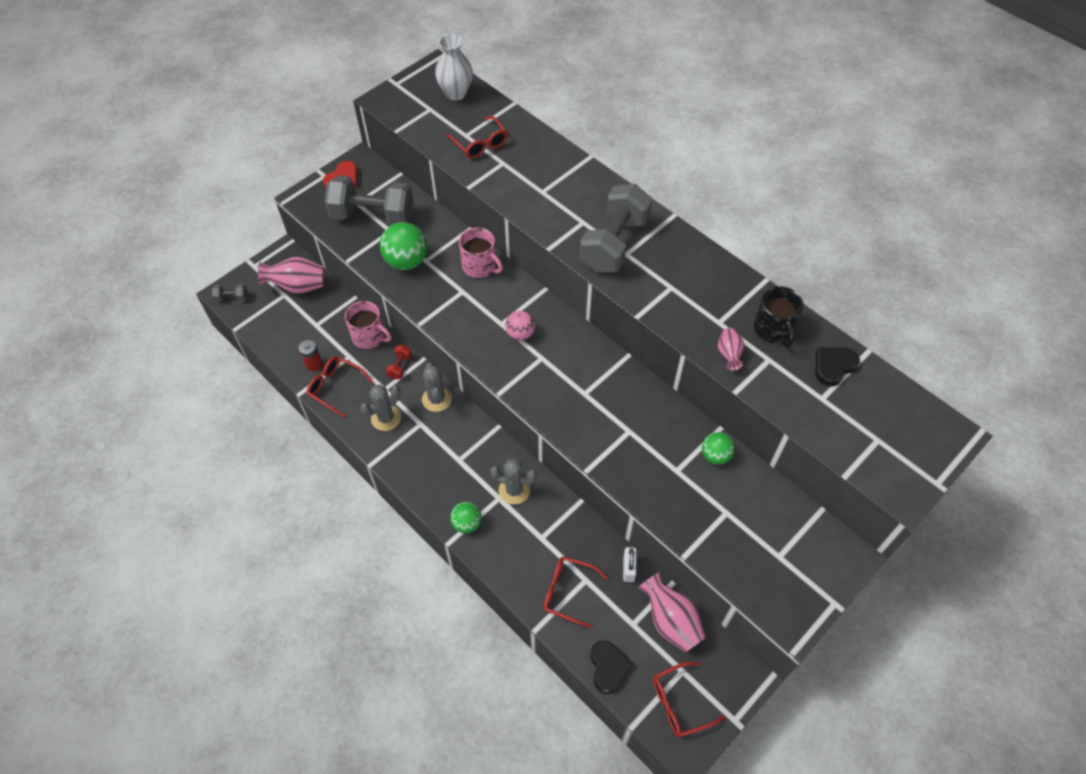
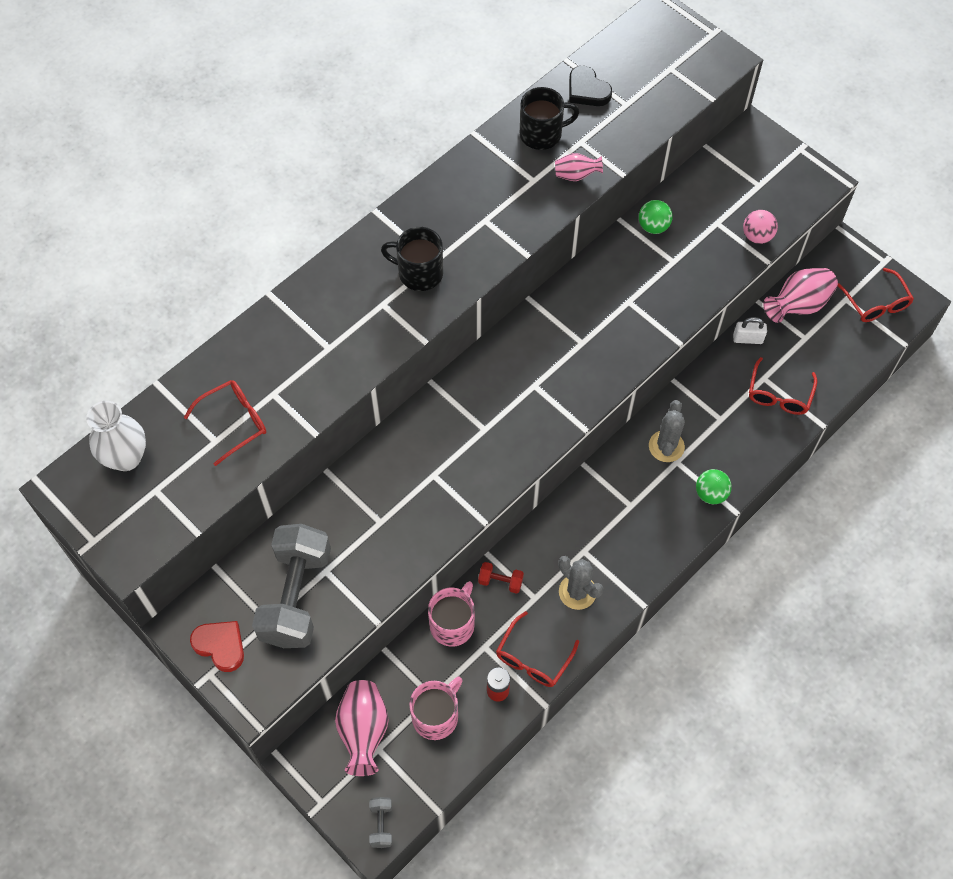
camera: 90 degrees left, 5 degrees up
green ball [380,222,427,270] -> none
grey cactus [422,363,452,412] -> none
pink mug [459,227,503,278] -> pink mug moved to [409,677,463,740]
pink ball [505,311,535,340] -> pink ball moved to [743,210,778,244]
grey dumbbell [580,184,652,273] -> black mug [381,227,443,291]
black heart [590,641,633,694] -> none

